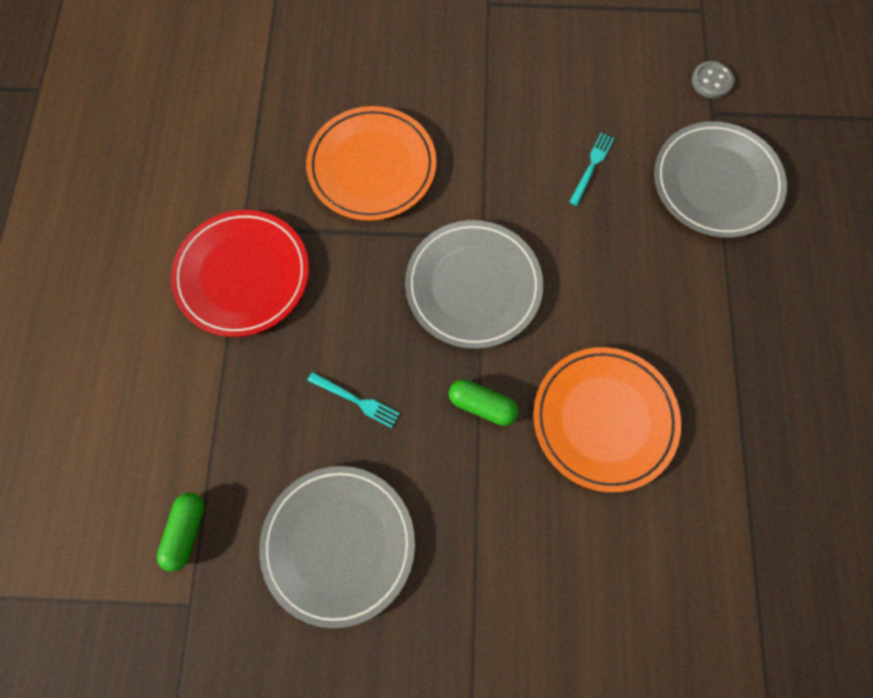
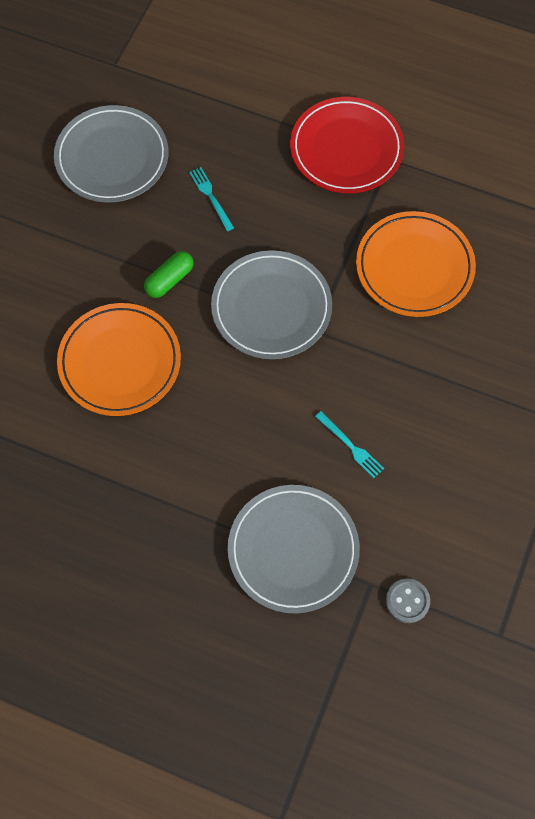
camera: 110 degrees right, 5 degrees down
green capsule [157,493,205,572] -> none
turquoise fork [307,372,400,428] -> turquoise fork turned 105 degrees clockwise [189,167,234,231]

